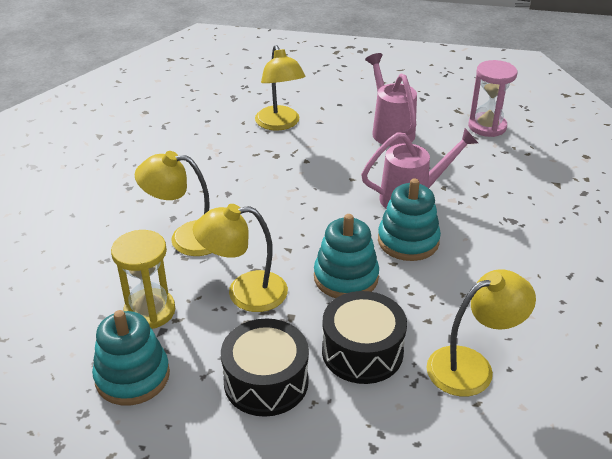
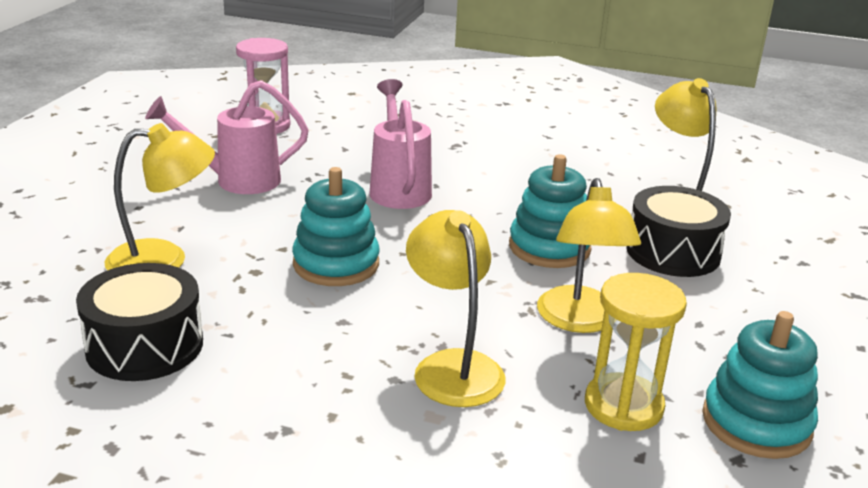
camera: 85 degrees left, 10 degrees down
yellow lamp [134,151,212,256] -> yellow lamp turned 150 degrees clockwise [406,210,505,407]
black drum [221,318,309,417] -> black drum moved to [76,263,203,381]
turquoise stacking toy [378,178,441,261] -> turquoise stacking toy moved to [292,167,380,286]

